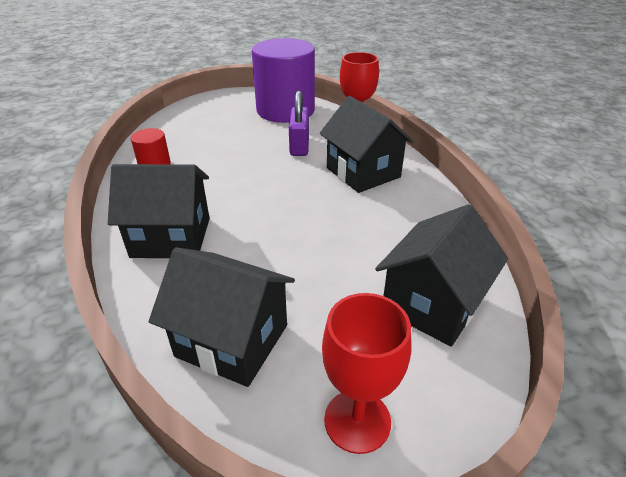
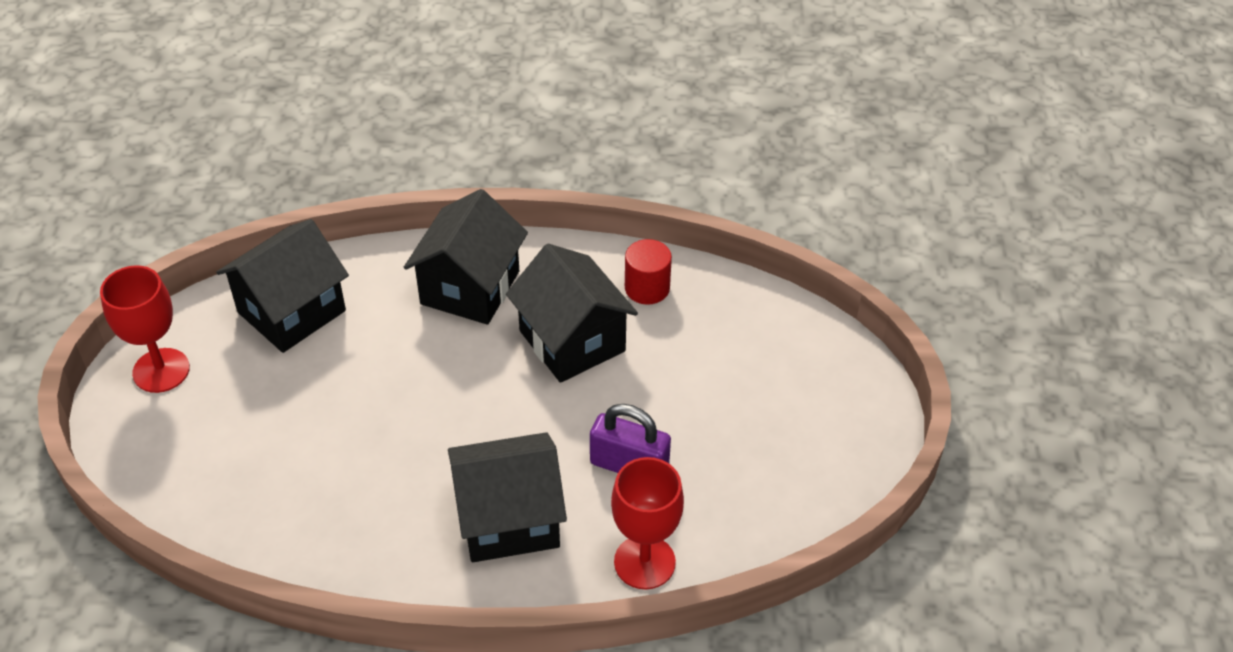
camera: 110 degrees right, 10 degrees up
purple cylinder [252,38,315,123] -> none
black house [375,204,508,347] -> black house moved to [506,244,638,383]

